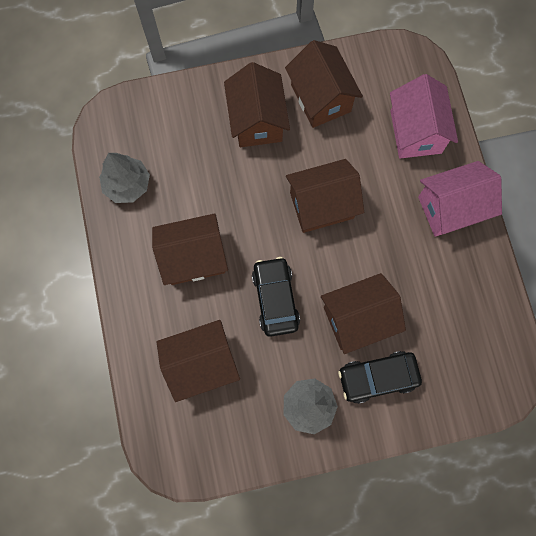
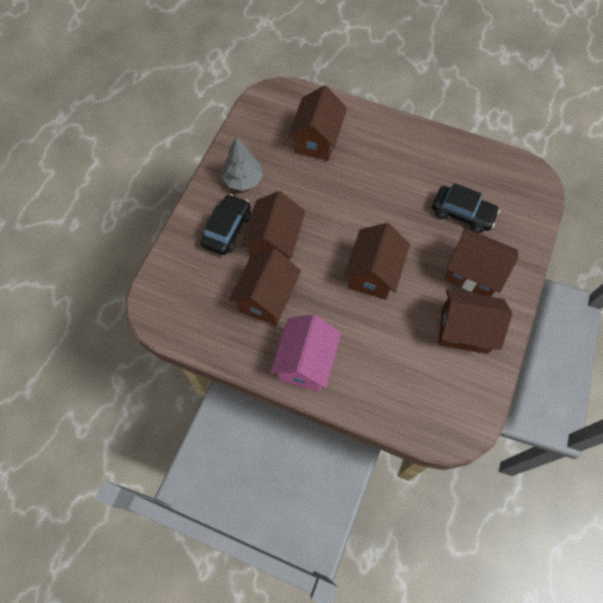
camera: 125 degrees right, 10 degrees down
grey tree [99,153,150,203] -> none
brown house [152,213,228,285] -> brown house moved to [229,249,301,326]
black car [252,257,300,337] -> black car moved to [432,183,500,233]
pink house [390,74,458,158] -> none

